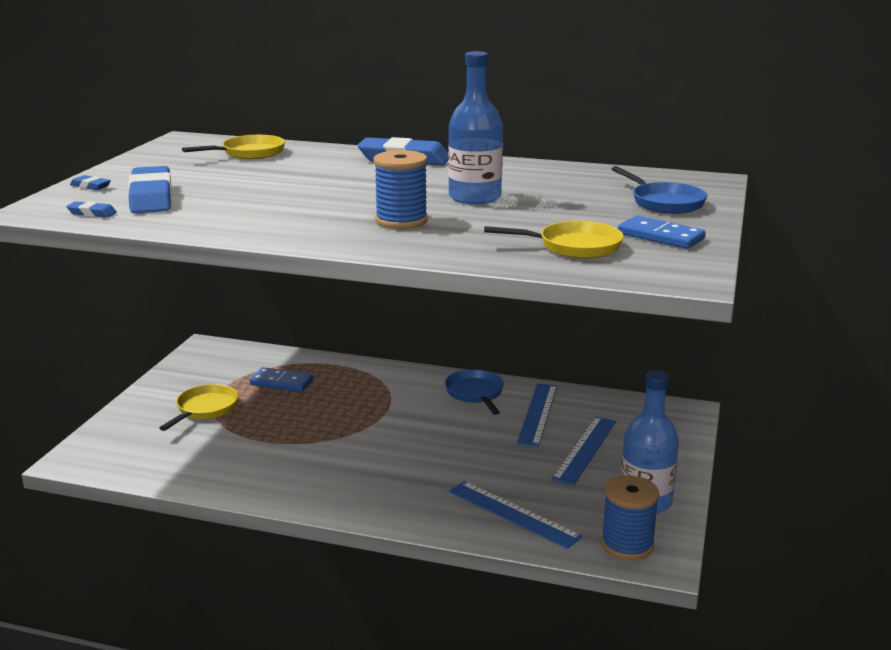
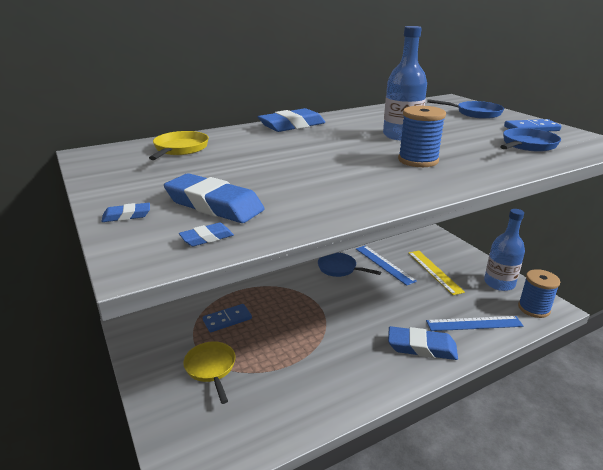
camera: 45 degrees left, 5 degrees up
yellow pan [484,221,624,259] -> blue pan [500,128,561,152]
blue ruler [551,416,616,485] -> yellow ruler [408,251,465,295]
none -> blue eraser [388,326,458,360]

